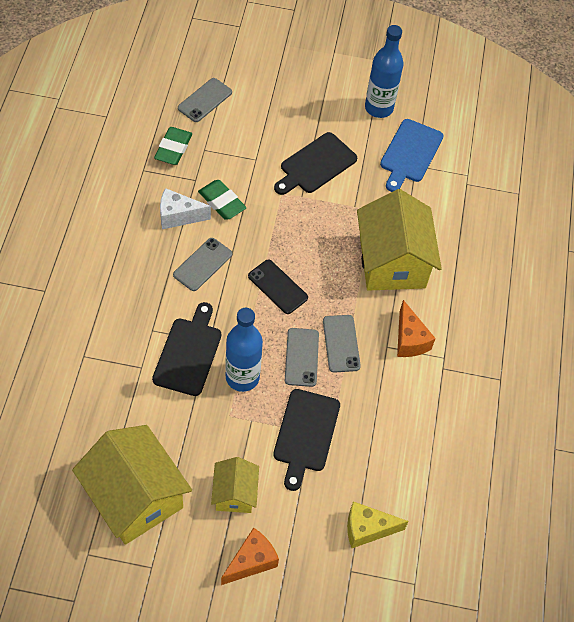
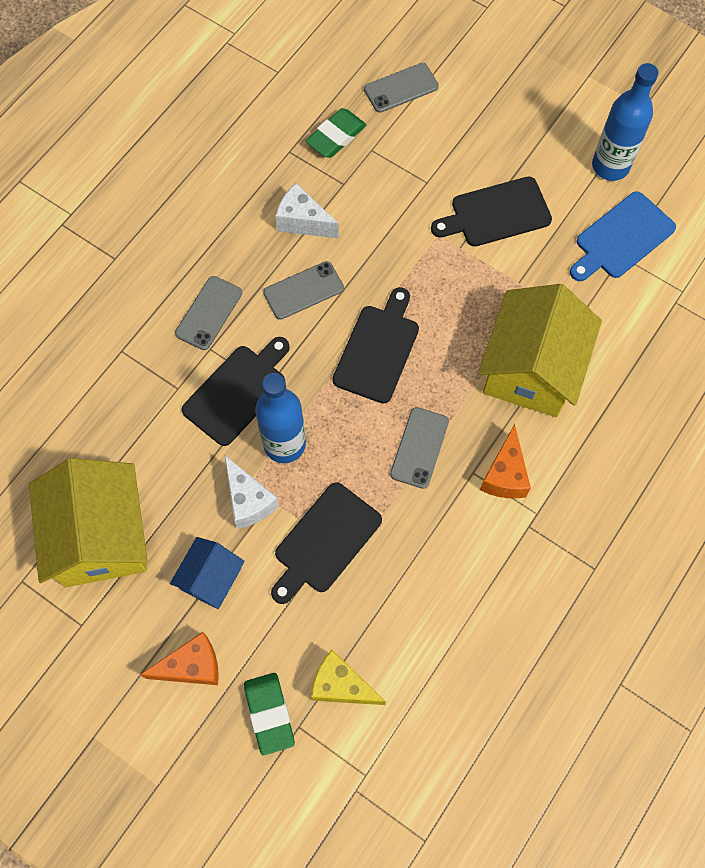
camera: 30 degrees right, 10 degrees up
green eraser [198,180,246,220] -> green eraser moved to [244,673,295,755]
yellow house [211,457,259,513] -> blue house [170,537,244,609]
black phone [248,260,308,314] -> black cutting board [333,287,419,404]
grey phone [285,328,319,387] -> grey phone moved to [175,276,242,350]
none -> white cheese [225,455,279,529]

